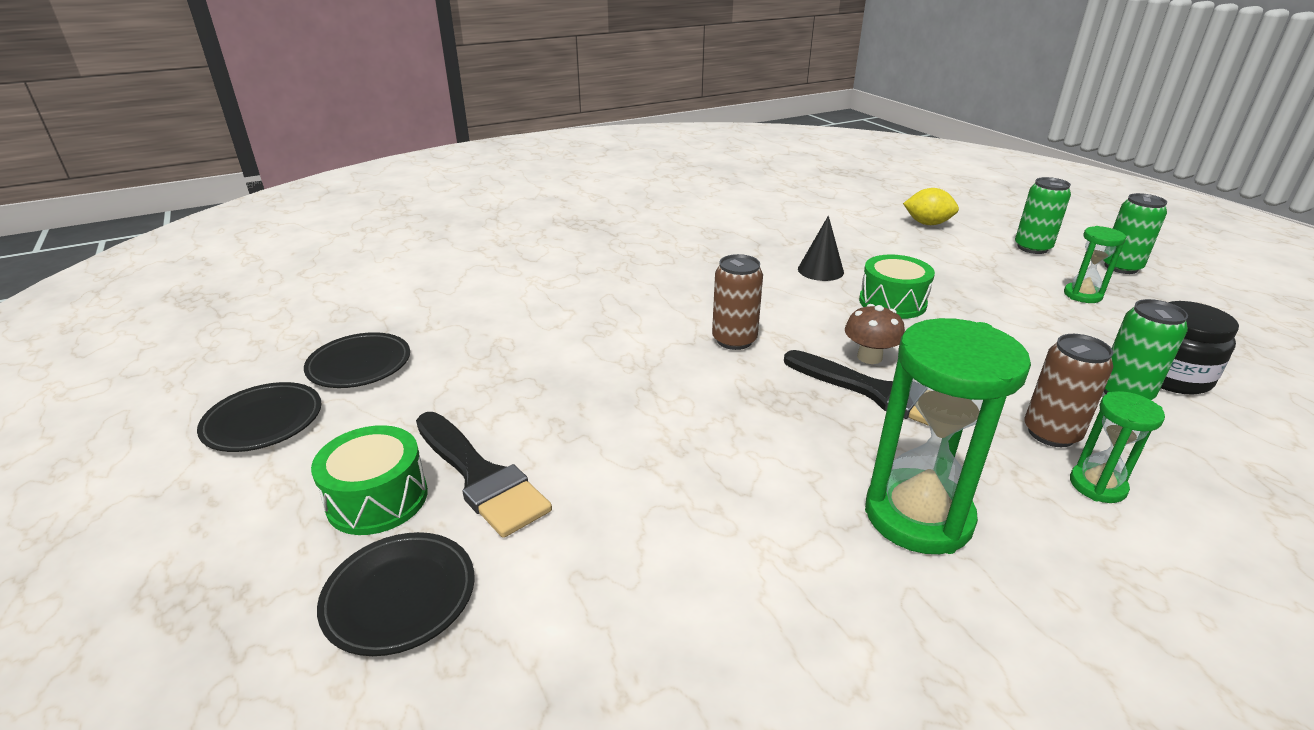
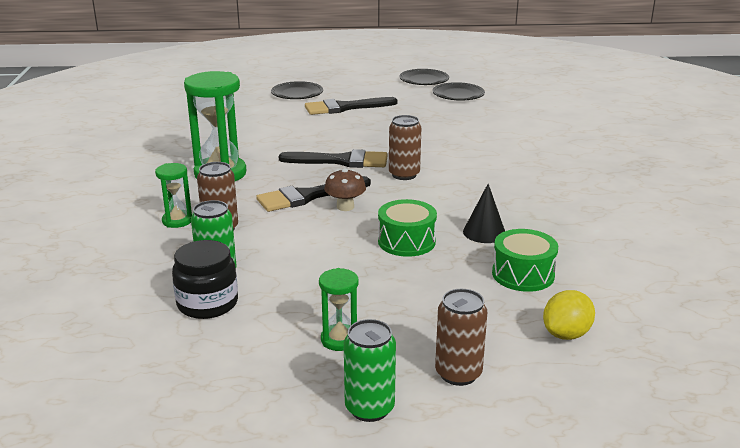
camera: 115 degrees right, 5 degrees down
green drum [311,425,428,535] -> green drum moved to [492,229,558,292]
green can [1015,177,1071,254] -> brown can [435,289,487,386]
none -> black brush [279,149,388,168]

